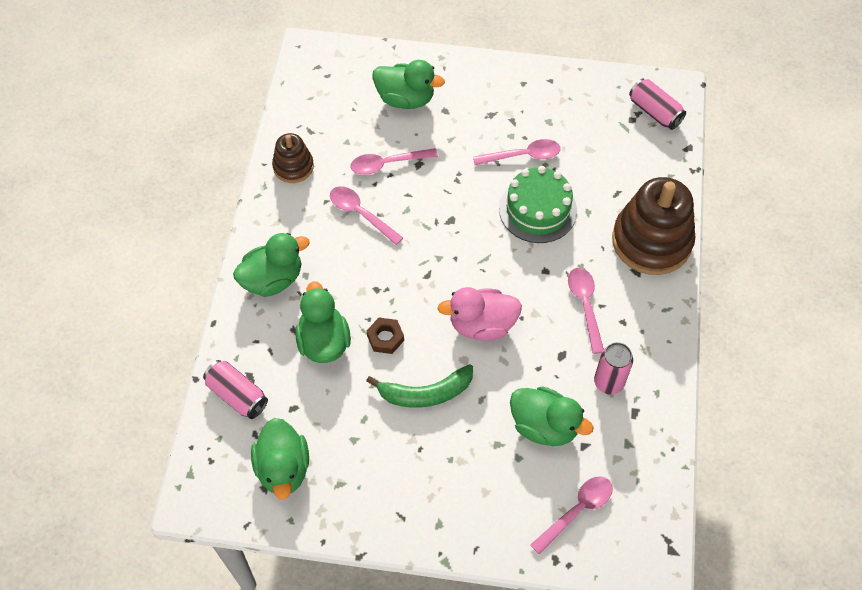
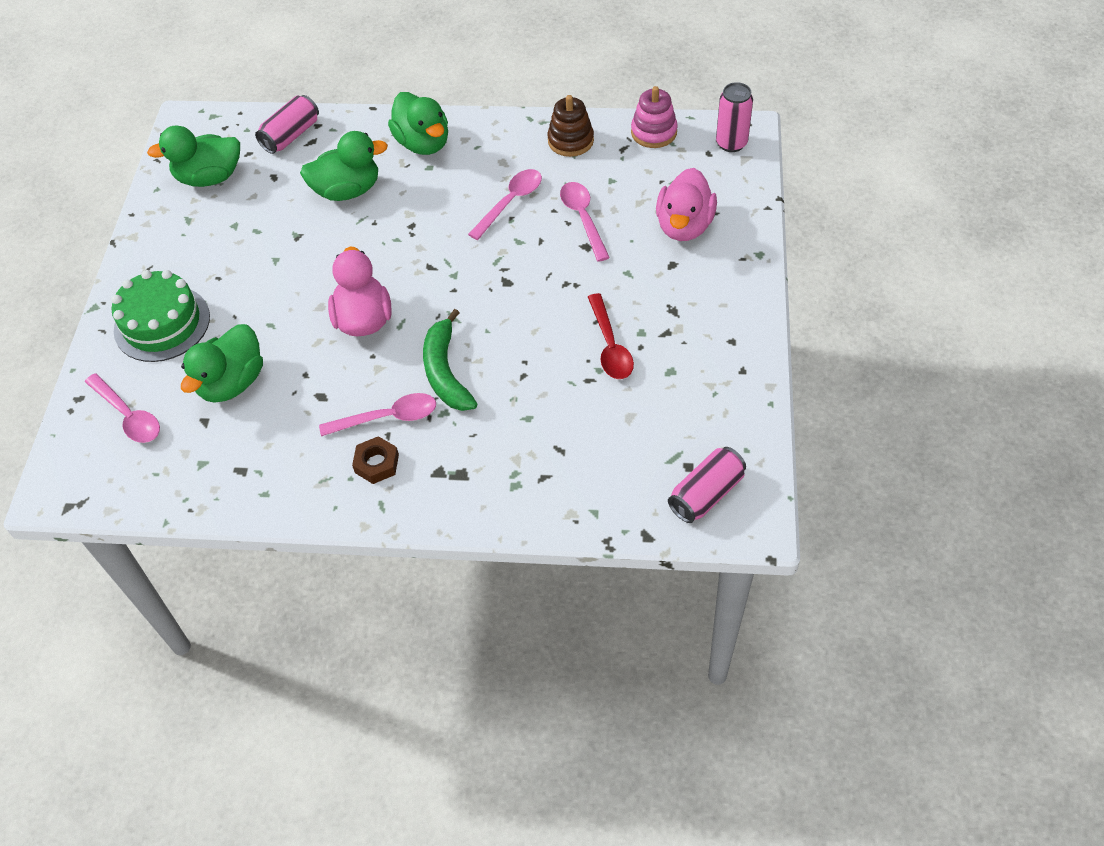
camera: 90 degrees right, 5 degrees down
green banana [366,364,473,408] -> green banana moved to [423,309,478,411]
brown nut [367,318,404,354] -> brown nut moved to [352,436,399,484]
green duck [372,60,445,109] -> pink duck [656,168,717,241]
pink spoon [473,139,560,165] -> red spoon [588,293,634,379]
green cake [499,166,577,243] -> green cake moved to [111,270,210,362]
pink can [594,342,633,394] -> pink can moved to [716,82,753,152]
brown stacking toy [612,177,696,275] -> none
none -> pink stacking toy [631,86,678,148]

